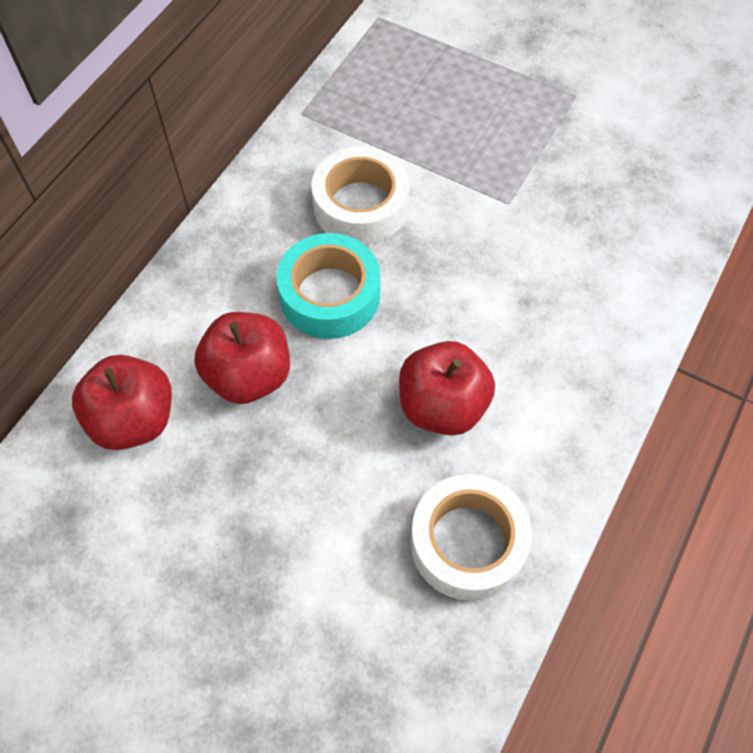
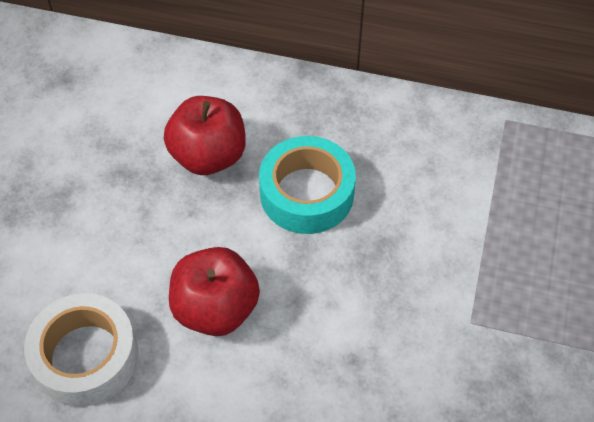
camera: 75 degrees right, 5 degrees down
red apple [72,355,172,450] -> none
white tape [311,146,409,245] -> none

